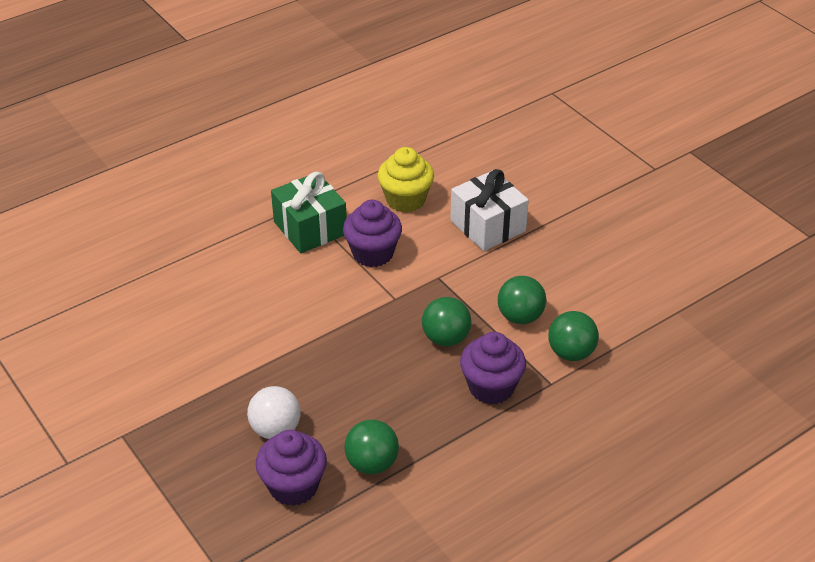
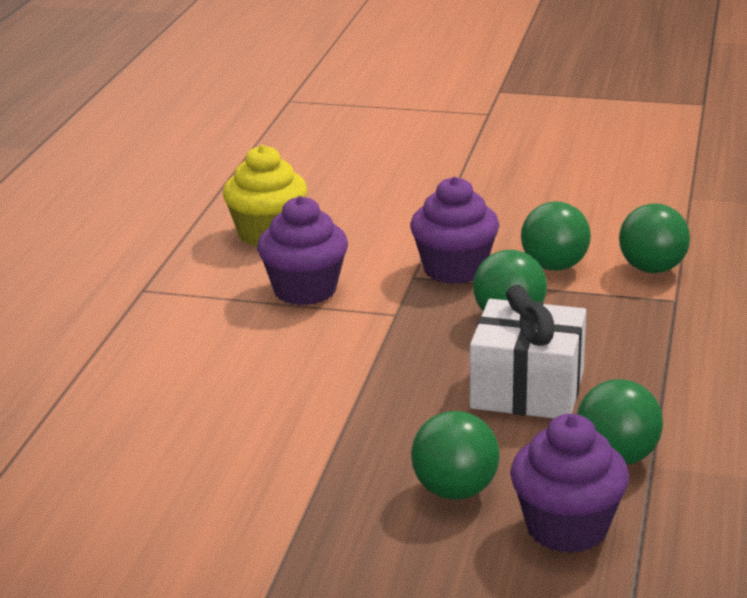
camera: 40 degrees left, 15 degrees down
white ball [247,386,301,439] -> green ball [411,411,500,499]
green gift [271,172,347,253] -> none
white gift [450,169,529,251] -> white gift moved to [470,285,587,419]
purple cupcake [460,332,526,405] -> purple cupcake moved to [410,176,499,284]

